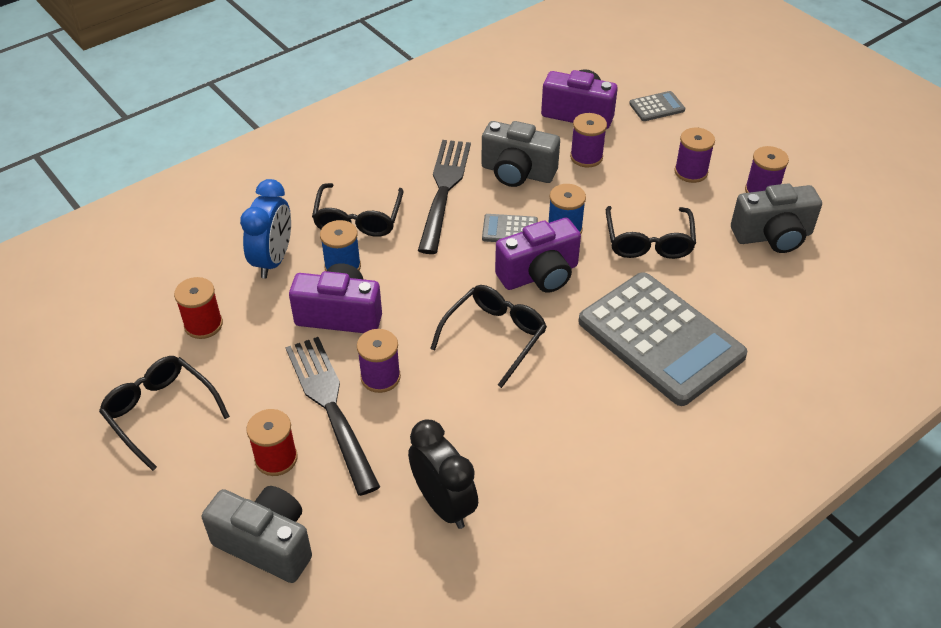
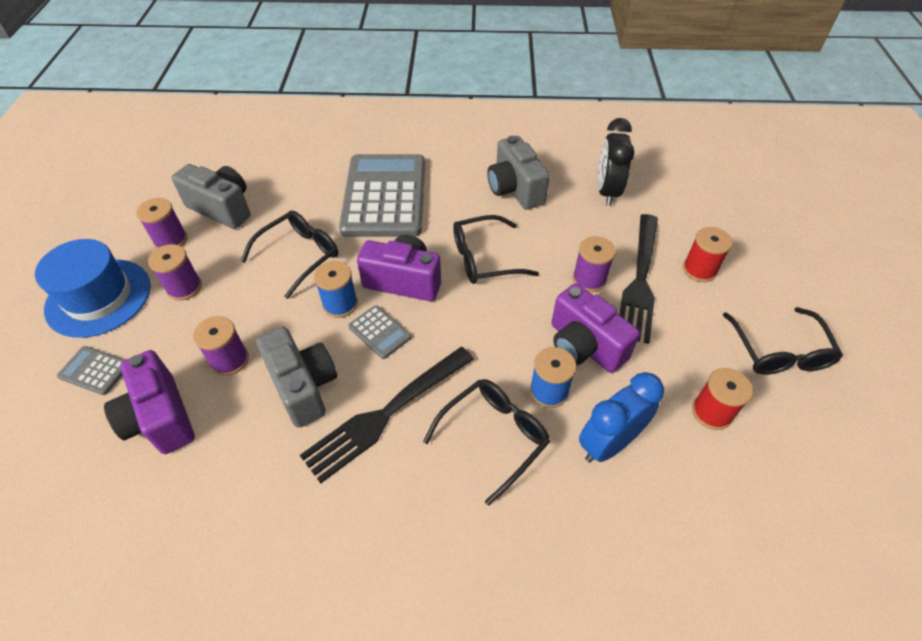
camera: 140 degrees left, 5 degrees up
grey camera [202,486,312,583] -> grey camera moved to [487,136,550,209]
none -> blue hat [35,239,151,338]

